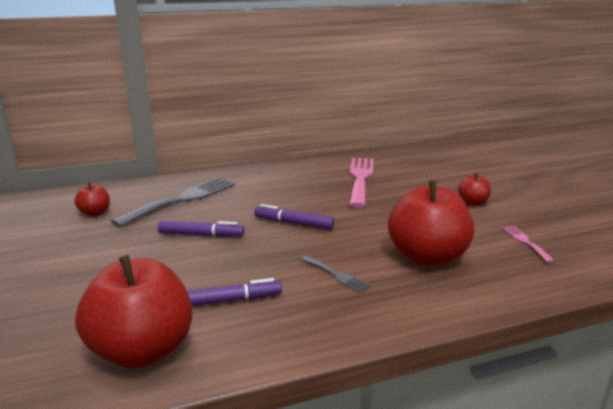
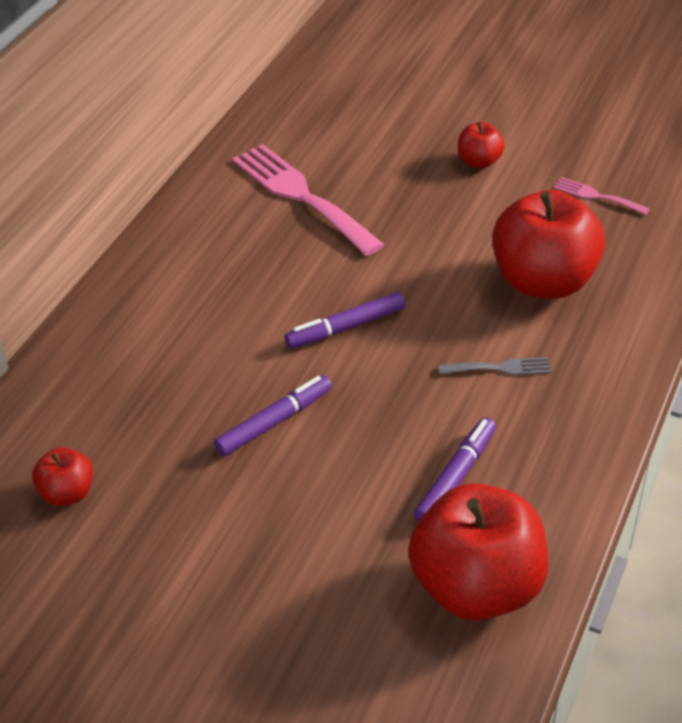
camera: 45 degrees left, 20 degrees up
grey fork [111,177,235,227] -> none

